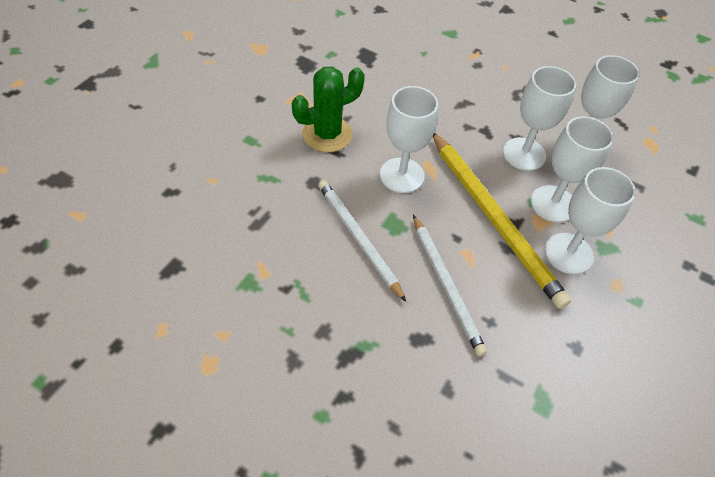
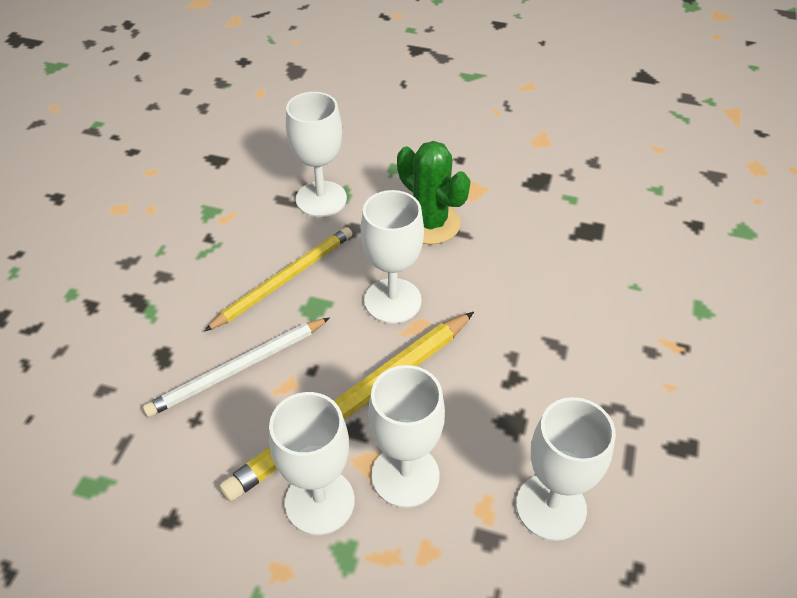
camera: 80 degrees right, 5 degrees down
white pencil [318,180,406,302] -> yellow pencil [204,227,352,332]
white goblet [503,66,576,171] -> white goblet moved to [286,92,347,217]

